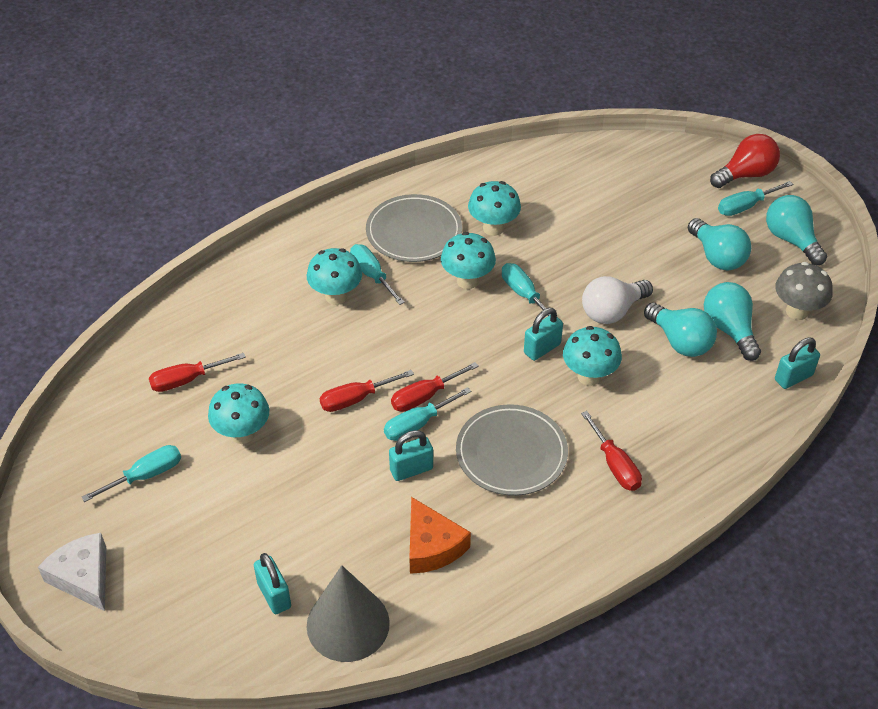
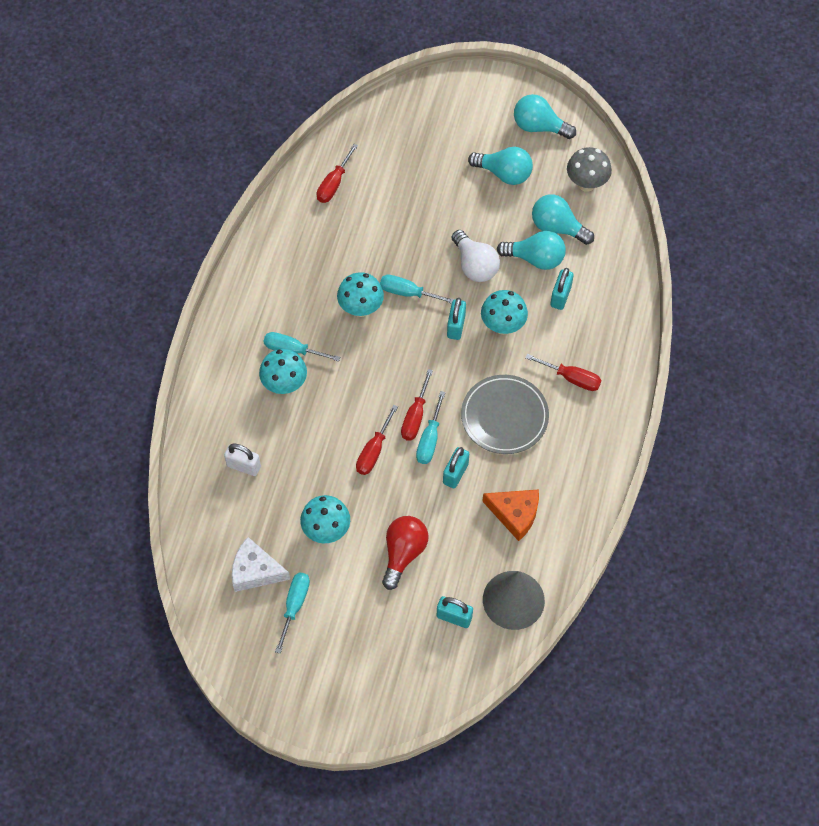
camera: 40 degrees left, 15 degrees up
white cheese [38,533,106,611] -> white cheese moved to [232,537,290,592]
red screwdriver [149,353,246,392] -> red screwdriver moved to [317,144,358,203]
grey plate [366,194,462,262] -> none
turquoise mushroom [468,181,521,236] -> none
white light bulb [582,276,653,324] -> white light bulb turned 45 degrees counterclockwise [452,230,500,282]
red light bulb [710,134,780,188] -> red light bulb moved to [382,516,428,590]
turquoise screwdriver [718,181,793,216] -> none
turquoise padlock [775,337,820,389] -> turquoise padlock moved to [550,268,574,310]
none -> white padlock [224,443,261,476]

